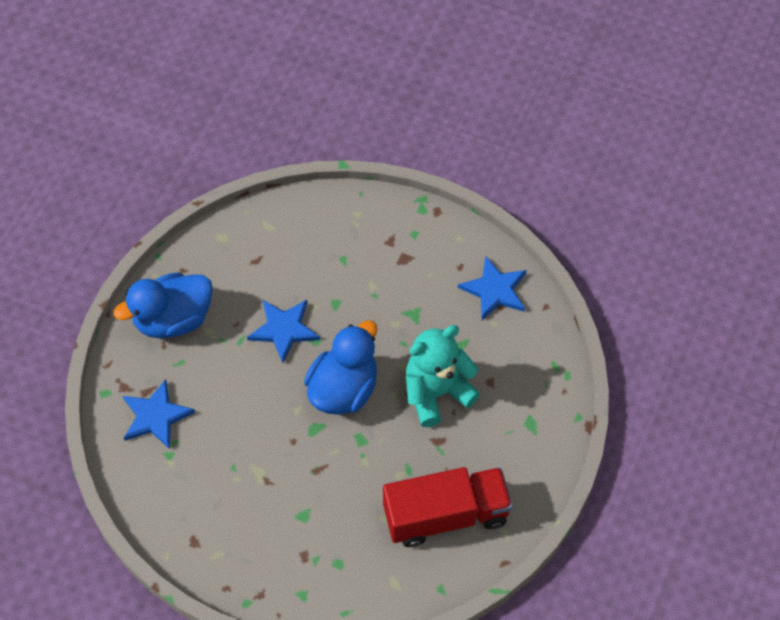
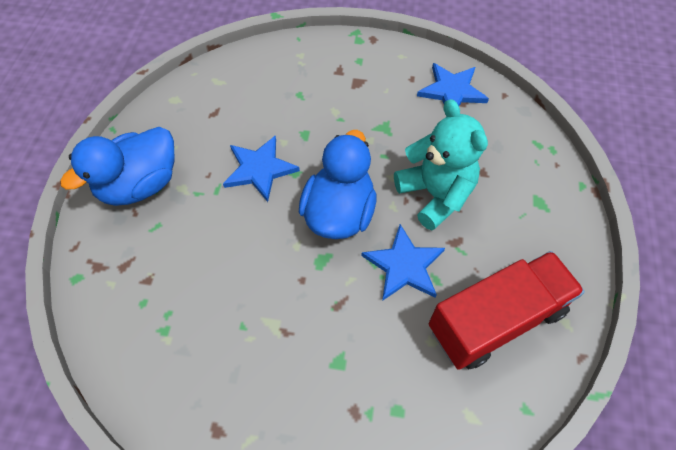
camera: 15 degrees left, 0 degrees up
blue star [123,379,195,449] -> blue star moved to [361,224,445,301]
turquoise teddy bear [406,325,480,427] -> turquoise teddy bear turned 105 degrees clockwise [394,99,488,231]

